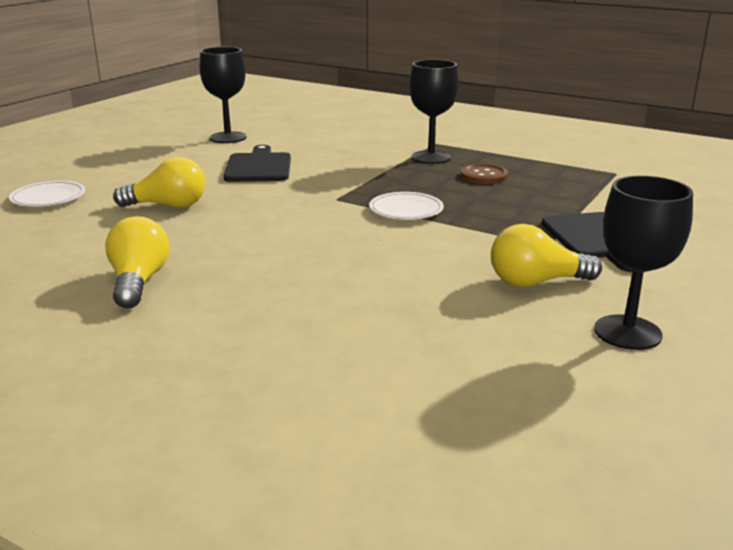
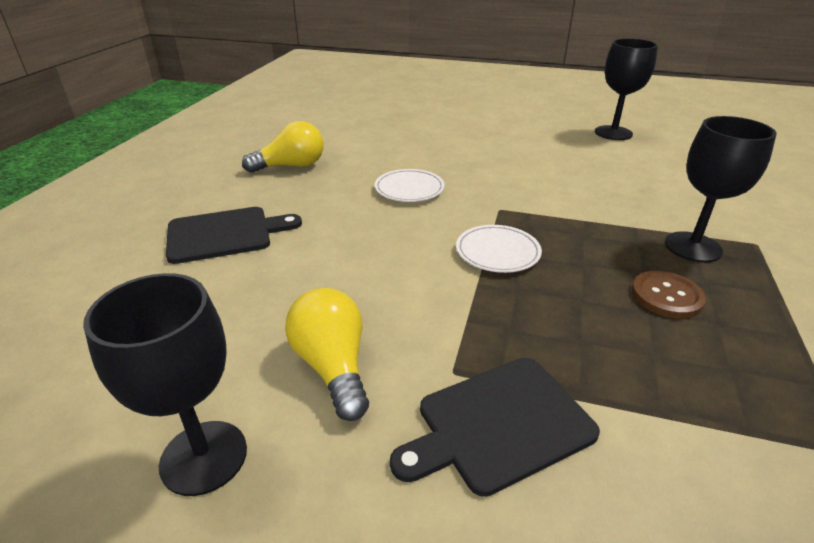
camera: 75 degrees right, 10 degrees up
white plate [9,181,85,207] -> white plate moved to [375,169,445,202]
yellow light bulb [113,157,205,208] -> none
black cutting board [224,145,291,182] -> black cutting board moved to [166,207,302,264]

